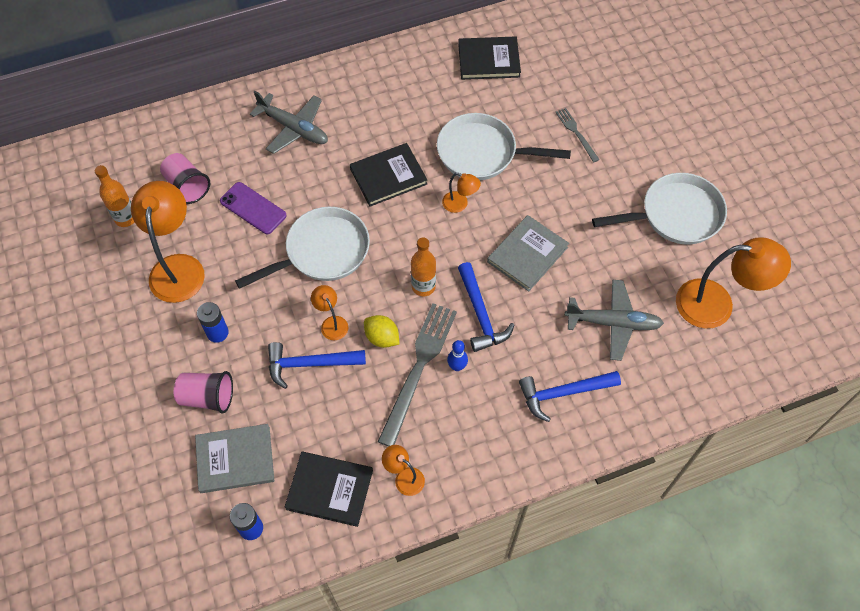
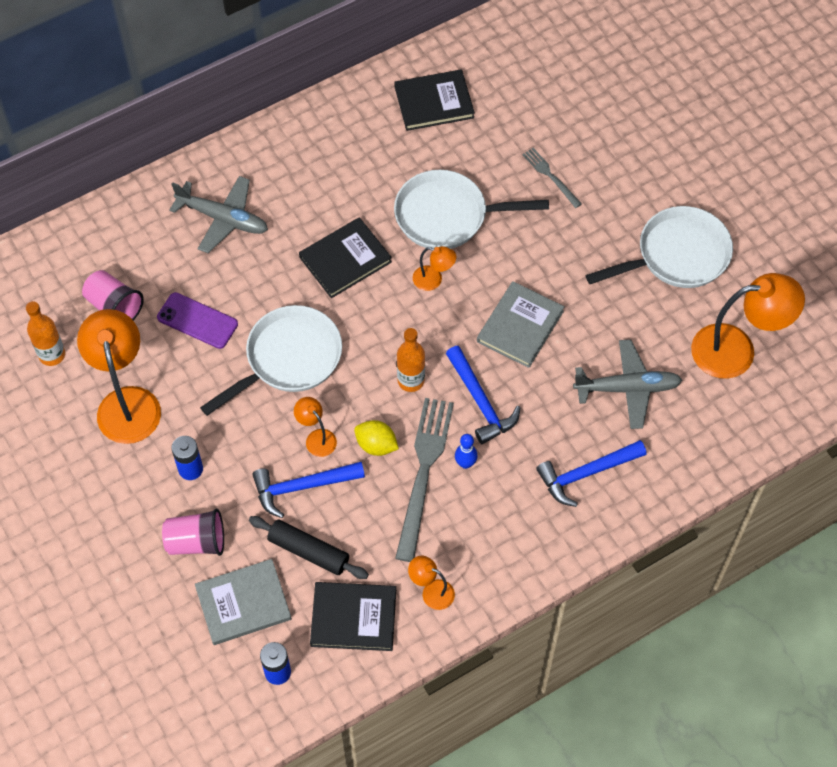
camera: 10 degrees left, 0 degrees up
none -> black rolling pin [249,516,369,579]

